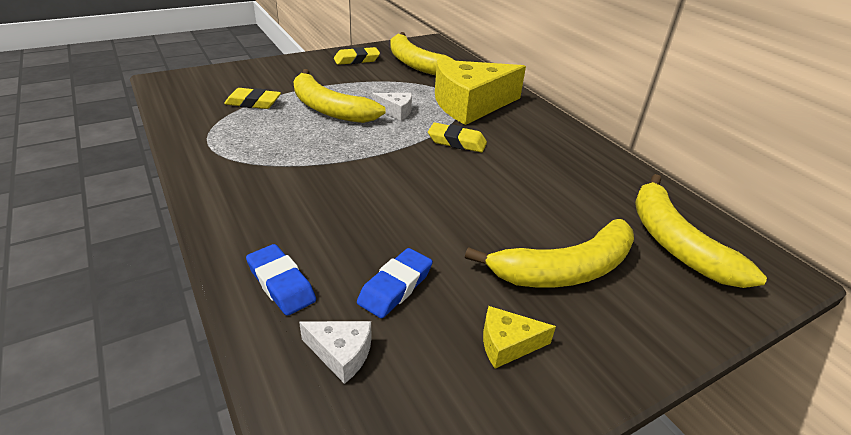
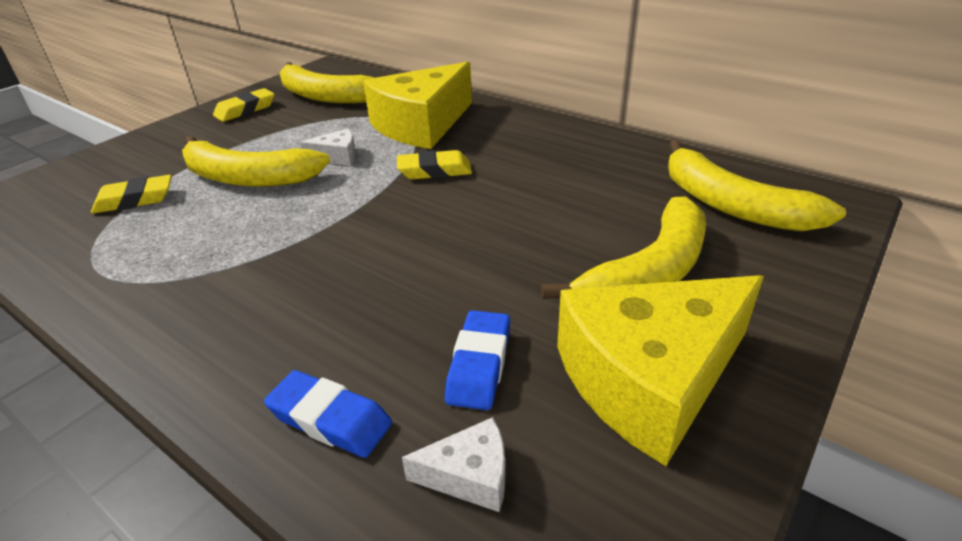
camera: 20 degrees left, 0 degrees up
yellow cheese [483,306,556,369] -> yellow cheese [557,275,764,466], size x2.37

